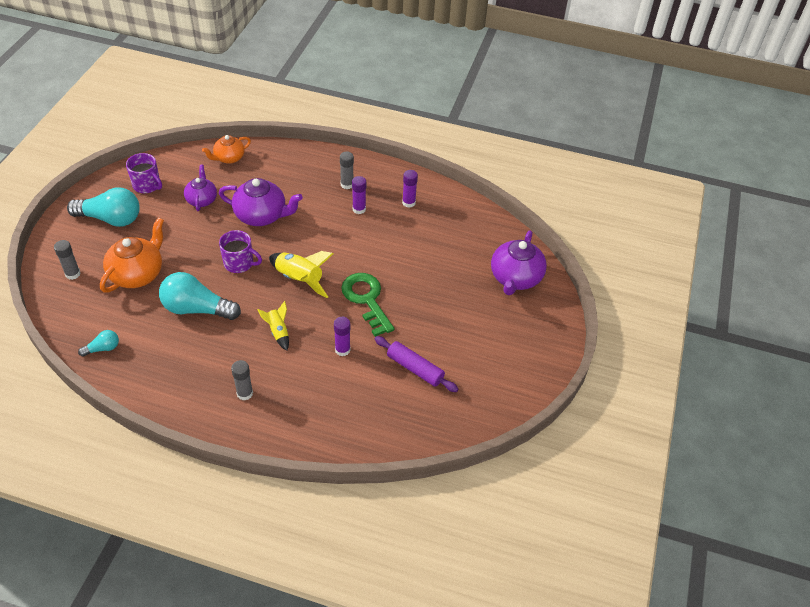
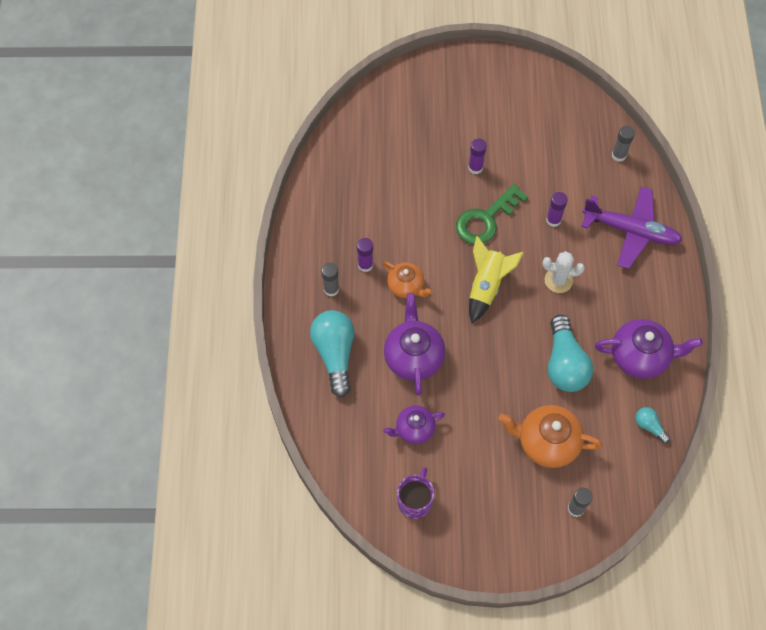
camera: 105 degrees left, 15 degrees up
turquoise light bulb [67,187,140,227] -> turquoise light bulb moved to [310,310,355,397]
orange teapot [202,135,251,164] -> orange teapot moved to [383,262,433,298]
purple mug [219,230,262,273] -> none
grey glue stick [231,360,253,401] -> grey glue stick moved to [612,126,635,162]
yellow rocket [257,301,289,351] -> white cactus [542,251,585,293]
purple rolling pin [375,336,458,392] -> none
purple glue stick [402,170,418,208] -> purple glue stick moved to [468,139,487,174]
purple teapot [491,230,547,295] -> purple teapot moved to [595,319,703,379]
none -> purple plane [582,186,683,269]

